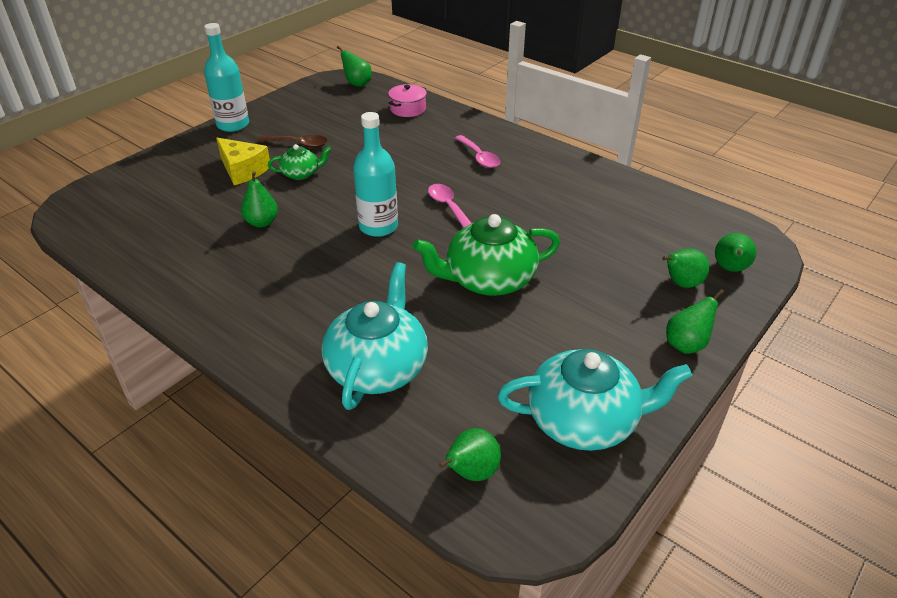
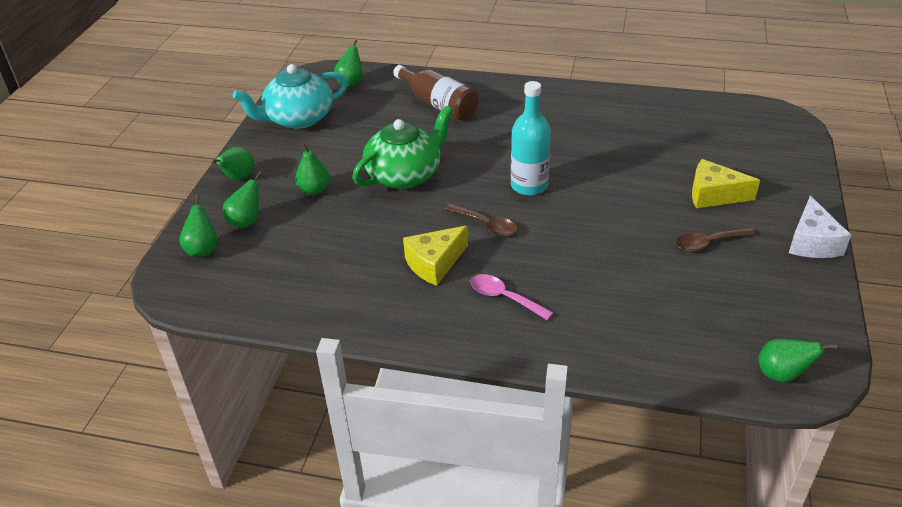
camera: 155 degrees right, 0 degrees up
turquoise bottle [204,23,249,132] -> white cheese [789,196,851,258]
green pear [241,171,278,228] -> green pear moved to [295,143,330,195]
green teapot [268,144,331,180] -> none
turquoise teapot [322,262,428,410] -> brown bottle [393,65,479,121]
pink pot [388,84,427,117] -> none
pink spoon [428,184,472,228] -> brown spoon [445,203,518,236]
none -> yellow cheese [403,226,468,286]

